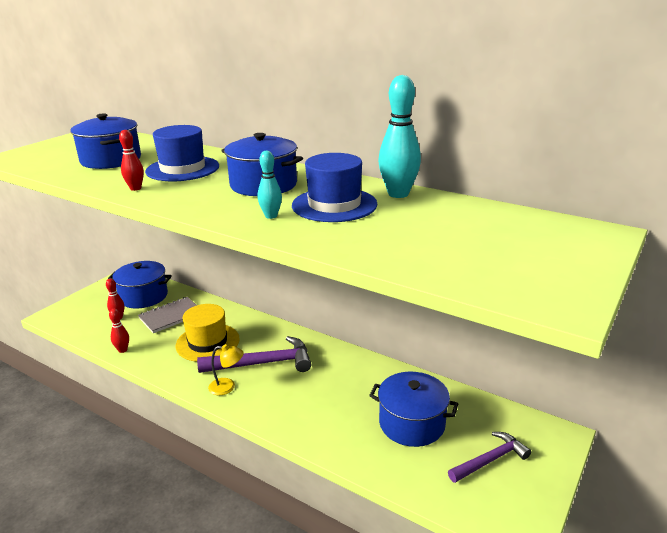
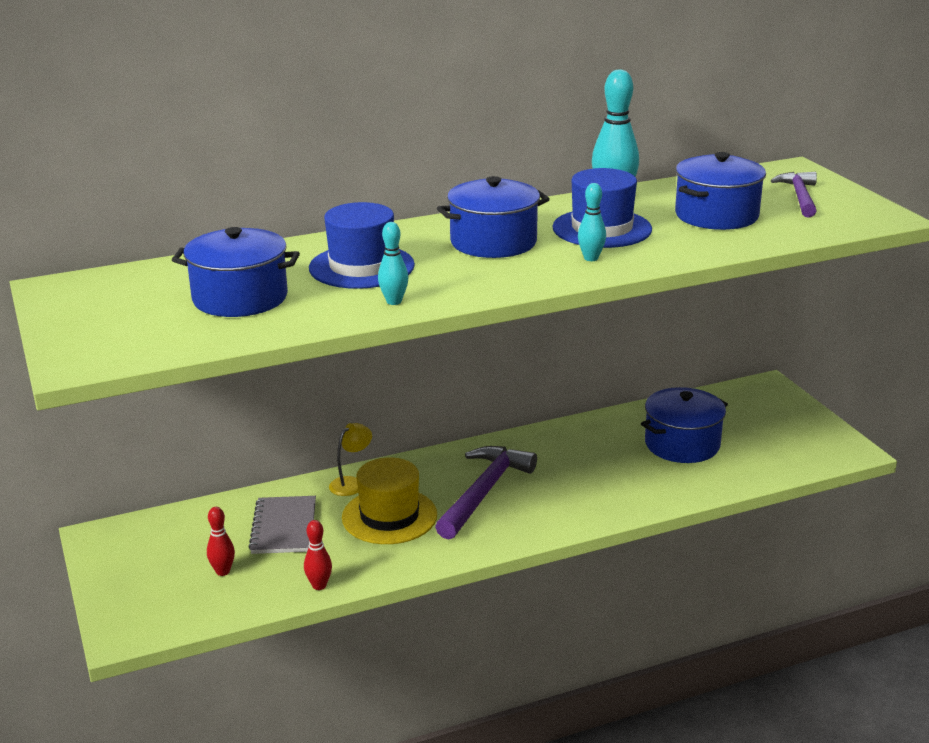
camera: 55 degrees left, 0 degrees up
blue pot [108,261,172,308] -> blue pot moved to [675,152,766,230]
red bowling pin [119,130,144,191] -> turquoise bowling pin [378,222,408,305]
yellow lamp [208,344,244,395] -> yellow lamp moved to [329,423,372,496]
purple hammer [448,432,531,483] -> purple hammer moved to [771,172,817,217]

